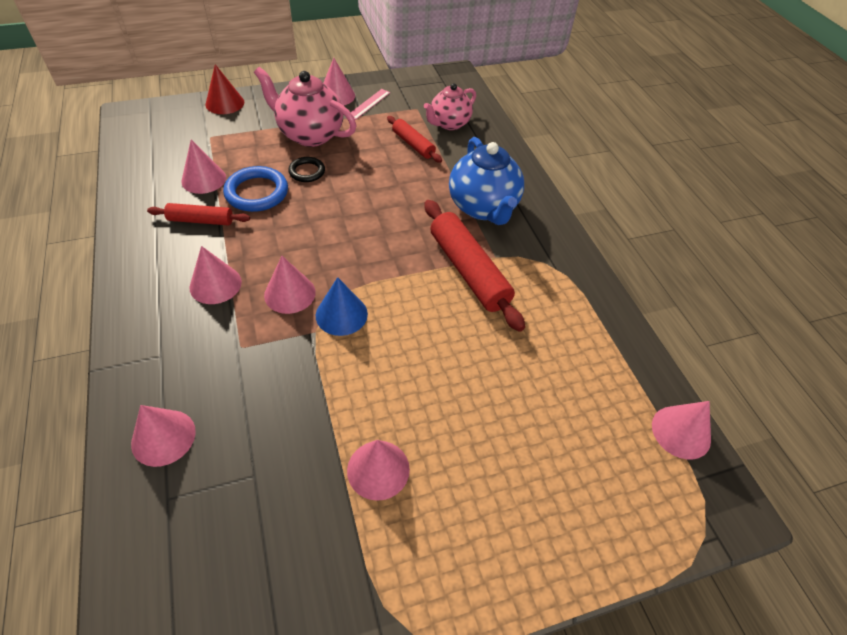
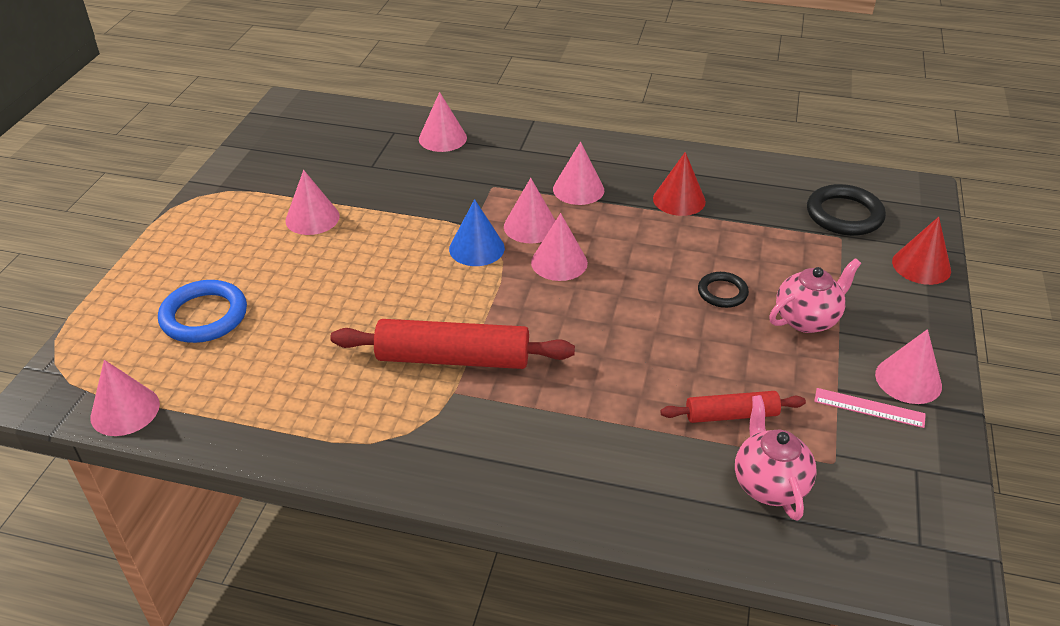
camera: 125 degrees right, 10 degrees down
red rolling pin [147,203,250,225] -> red cone [653,152,706,216]
pink cone [181,140,226,194] -> pink cone moved to [531,213,588,281]
blue ring [223,166,288,212] -> blue ring moved to [158,280,247,343]
pink teapot [254,67,356,147] -> pink teapot [769,258,861,333], size x0.66
pink ruler [351,89,390,120] -> pink ruler turned 45 degrees counterclockwise [814,388,926,428]
blue teapot [449,137,524,225] -> none
none -> black ring [807,184,886,236]

